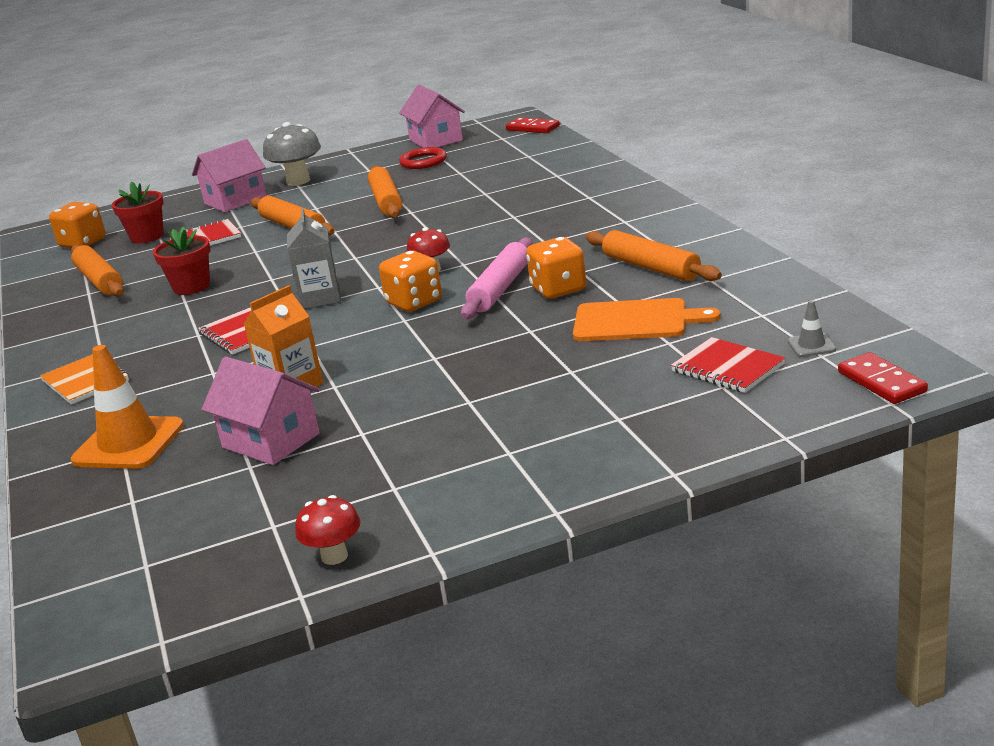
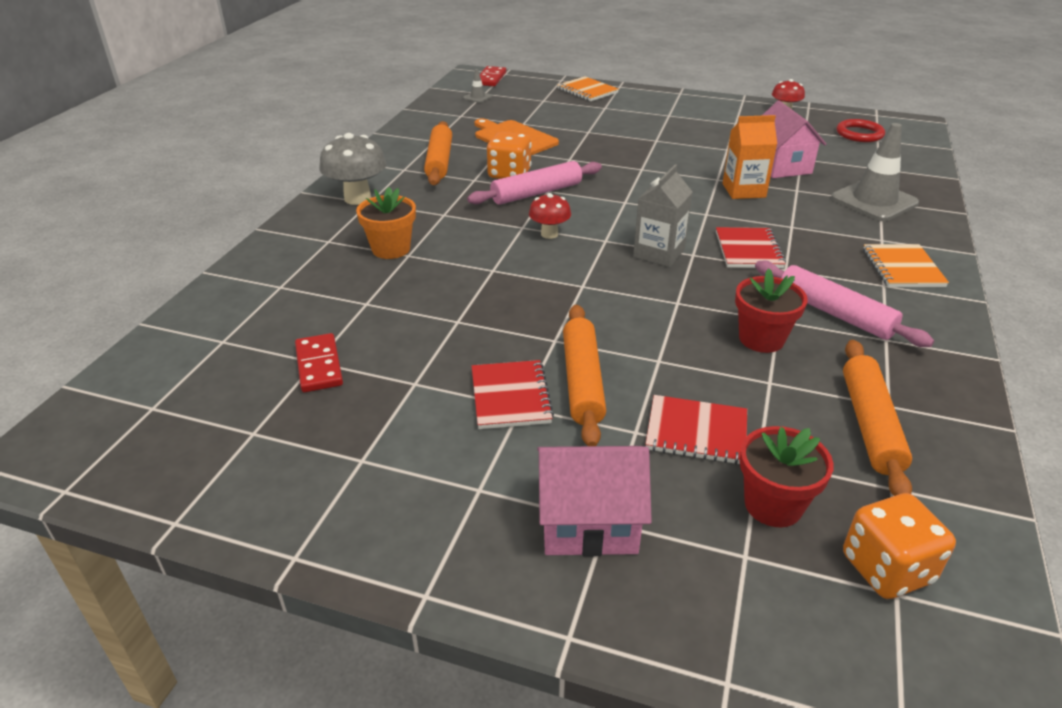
camera: 145 degrees left, 10 degrees up
orange traffic cone [71,345,184,469] -> grey traffic cone [831,123,919,221]
grey mushroom [263,122,321,186] -> grey mushroom moved to [319,133,387,205]
orange rolling pin [368,166,402,218] -> none
orange dice [379,251,442,312] -> none
pink house [399,85,465,148] -> none
red ring [399,147,447,169] -> red ring moved to [836,119,885,142]
red domino [506,117,560,133] -> red domino moved to [295,333,343,392]
red notebook [671,337,785,393] -> red notebook moved to [472,360,554,429]
none -> orange flower pot [356,187,416,259]
none -> orange notebook [558,76,619,101]
none -> pink rolling pin [755,260,934,347]

